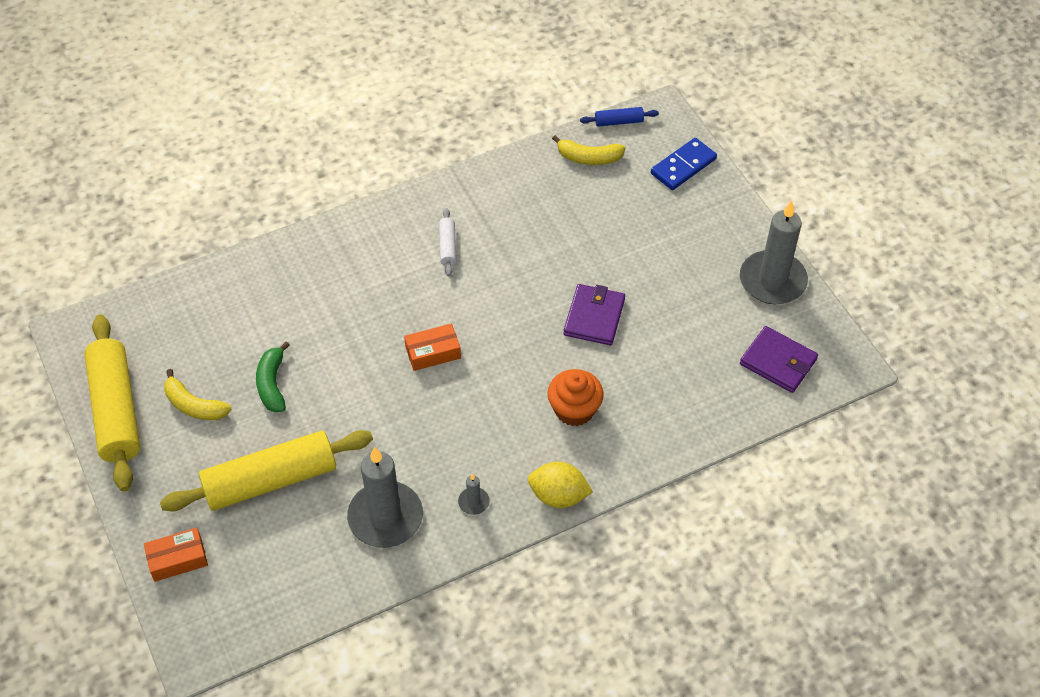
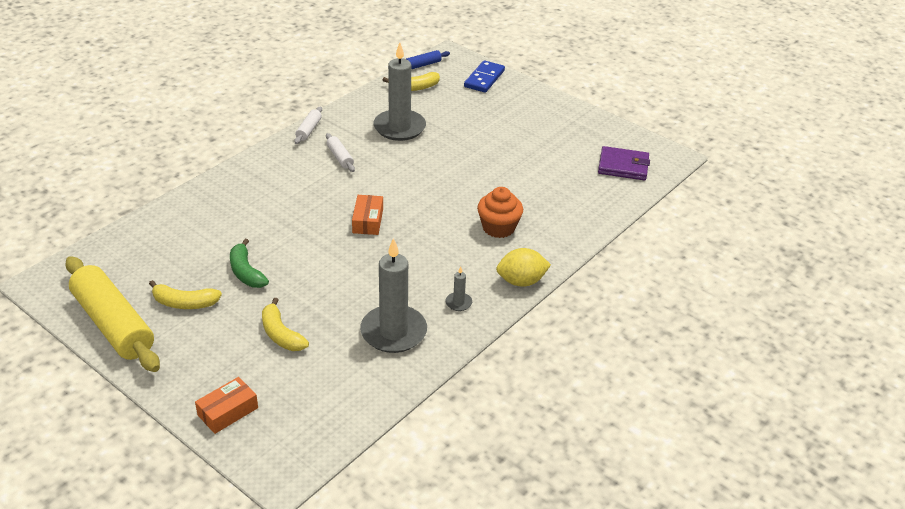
camera: 25 degrees left, 15 degrees down
yellow rolling pin [160,430,373,512] -> yellow banana [262,298,309,351]
orange box [404,323,461,371] -> orange box turned 45 degrees counterclockwise [352,195,383,235]
purple wallet [564,284,625,345] -> none
grey candle [740,200,808,304] -> grey candle moved to [374,43,426,141]
none -> white rolling pin [294,107,322,144]

